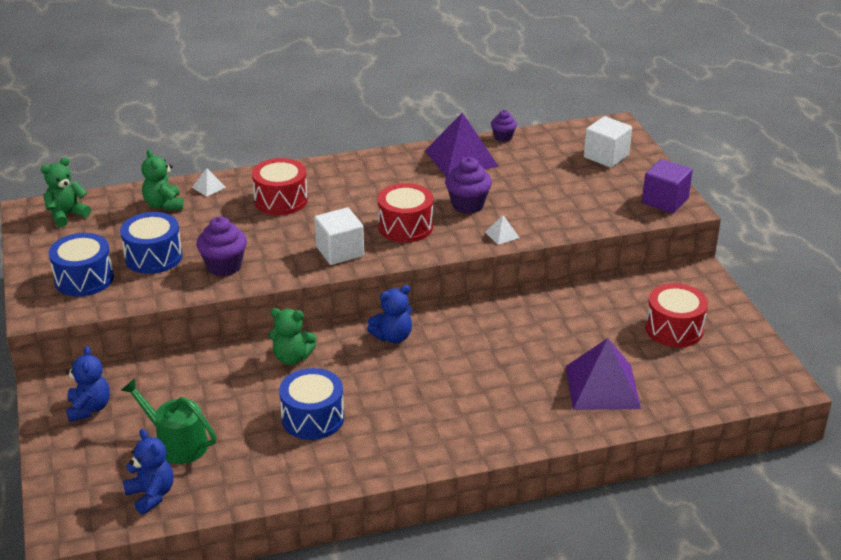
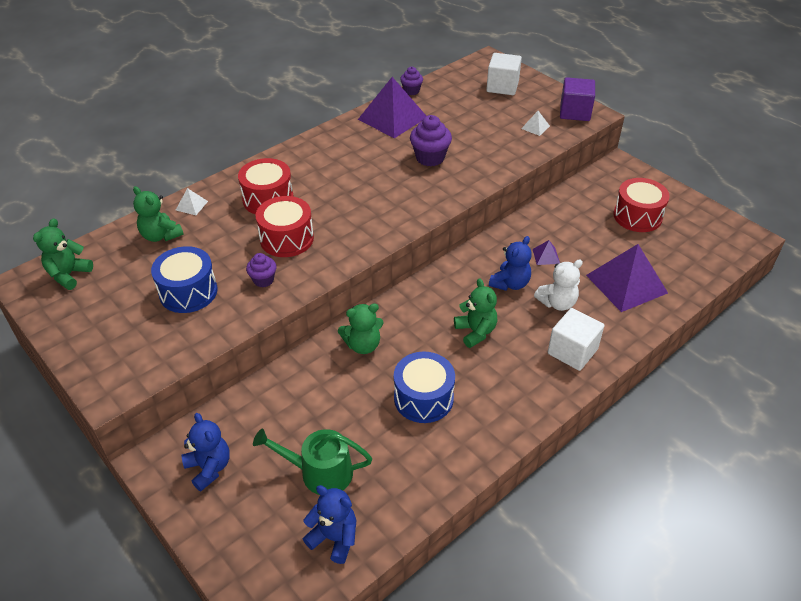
camera: 25 degrees left, 10 degrees up
blue drum [49,233,114,297] -> none
purple cupcake [197,216,247,276] -> purple cupcake [246,253,277,287], size x0.61
white cube [314,208,364,265] -> white cube moved to [548,308,604,371]
blue teddy bear [367,285,412,343] -> blue teddy bear moved to [489,236,532,291]
red drum [378,183,433,243] -> red drum moved to [256,196,314,257]
white pyramid [485,215,520,245] -> white pyramid moved to [521,111,550,136]
none -> green teddy bear [454,278,497,348]
none -> purple pyramid [533,240,560,265]
none -> white teddy bear [534,260,583,311]

